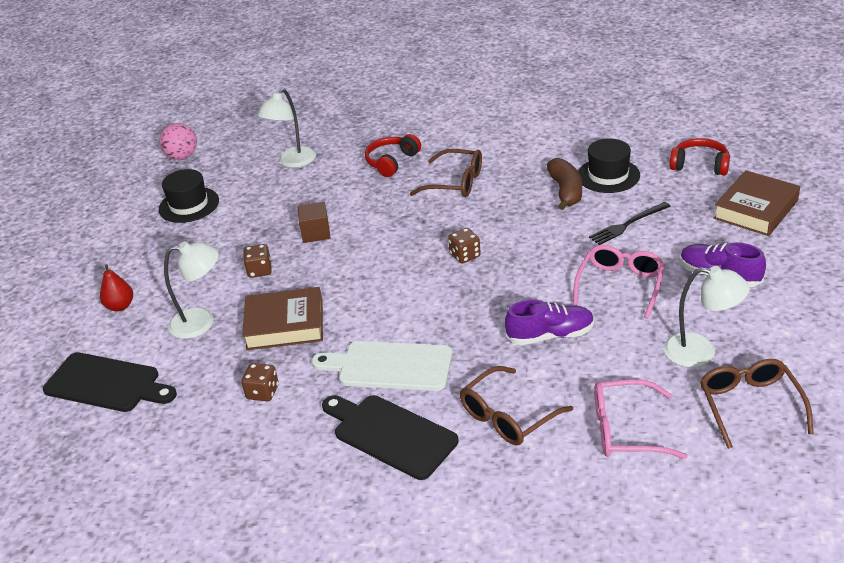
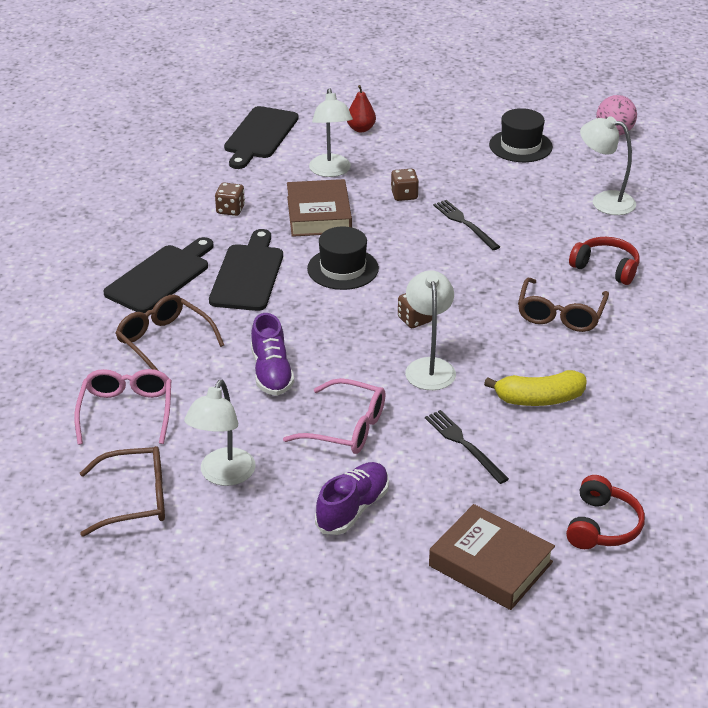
camera: 85 degrees right, 0 degrees up
brown cube [297,202,331,243] -> black fork [433,200,500,250]
white cutting board [312,341,453,391] -> black cutting board [209,229,283,311]
brown banana [547,158,582,210] -> yellow banana [484,370,587,406]
black hat [578,138,640,193] -> black hat moved to [307,226,379,290]
none -> white lamp [405,270,456,390]

